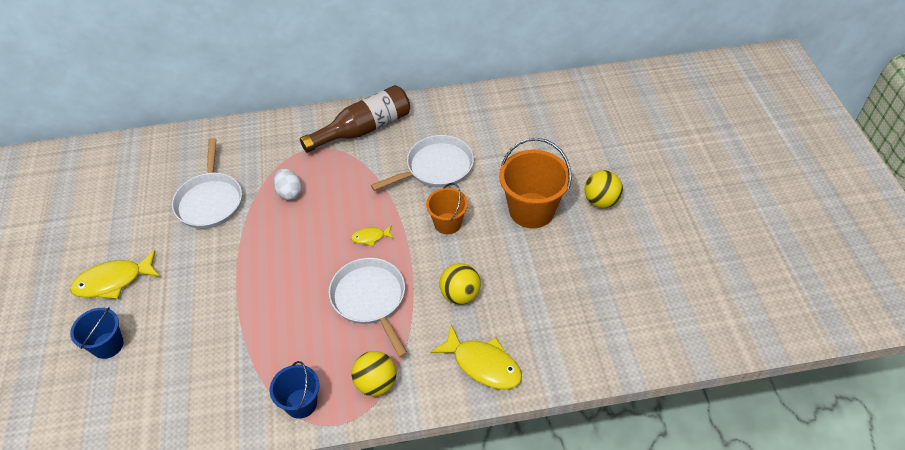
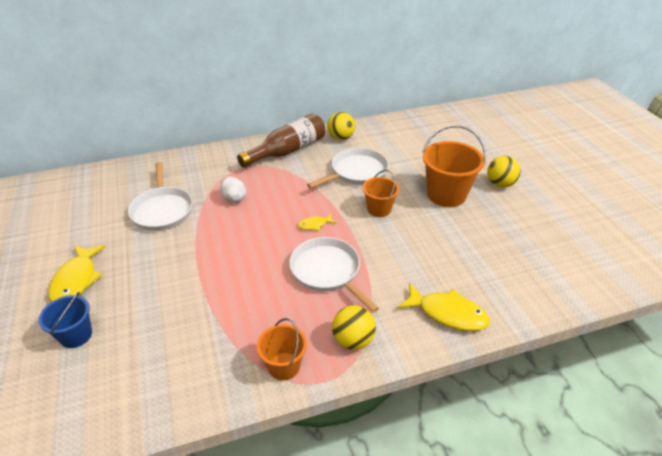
camera: 10 degrees left, 10 degrees down
yellow fish [70,250,160,299] -> yellow fish turned 60 degrees counterclockwise [48,245,106,302]
blue bucket [270,361,319,419] -> orange bucket [257,318,307,380]
yellow ball [439,263,481,305] -> yellow ball moved to [327,112,355,140]

